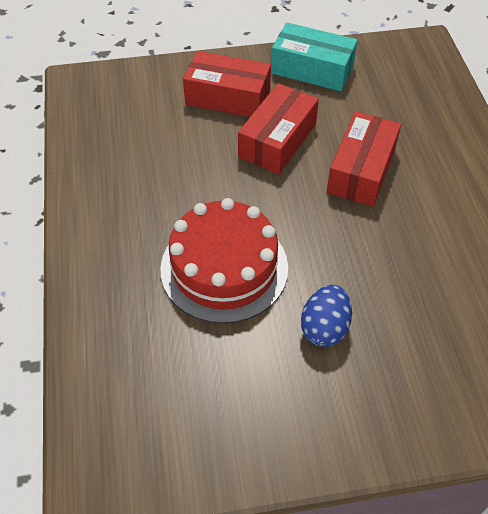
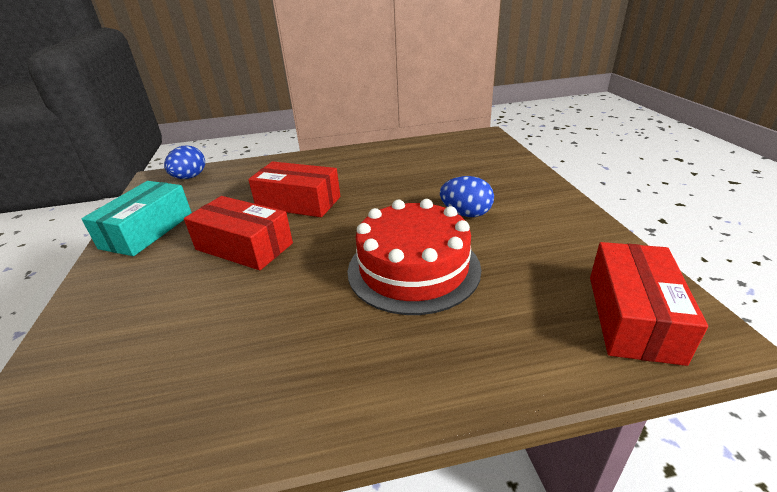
camera: 90 degrees left, 20 degrees down
red box [183,51,271,117] -> red box moved to [590,242,708,366]
none -> blue egg [164,145,205,179]

